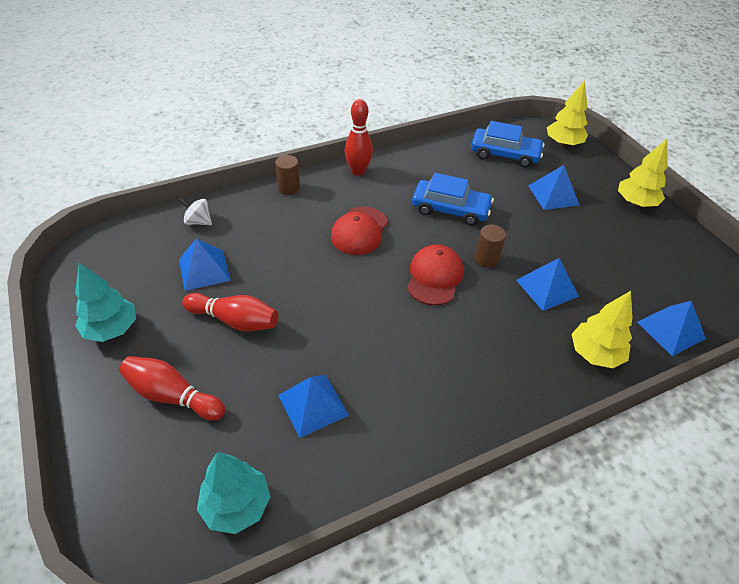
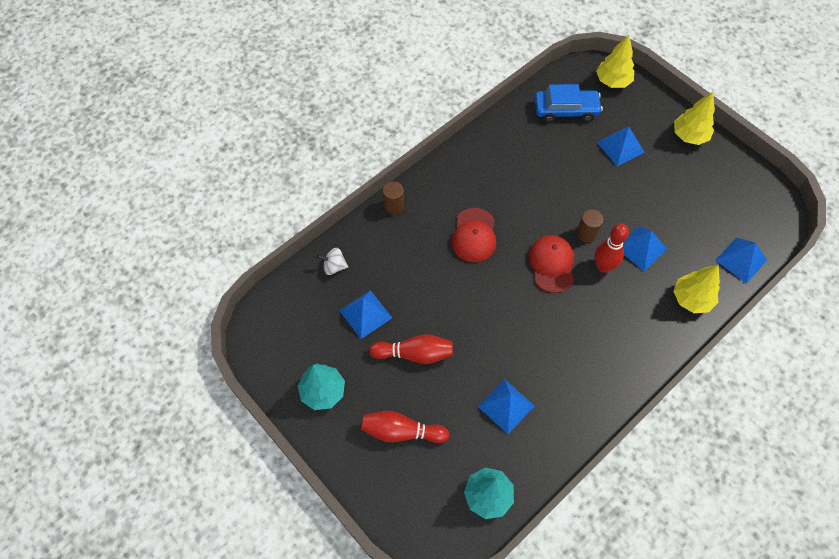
camera: 15 degrees left, 15 degrees up
red bowling pin [345,99,373,176] -> red bowling pin moved to [595,223,629,273]
blue car [412,173,494,226] -> none

